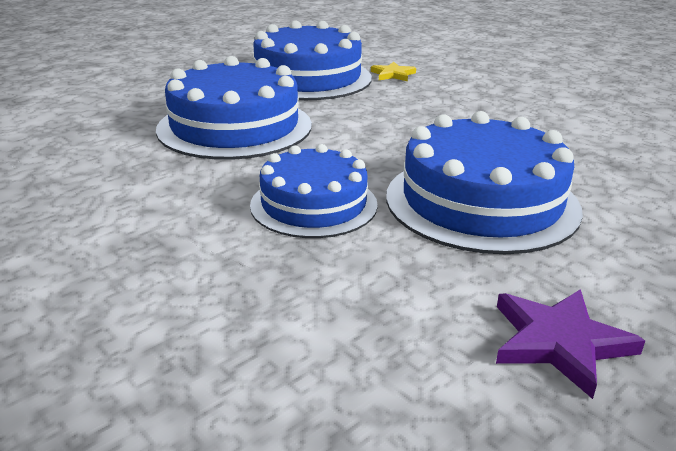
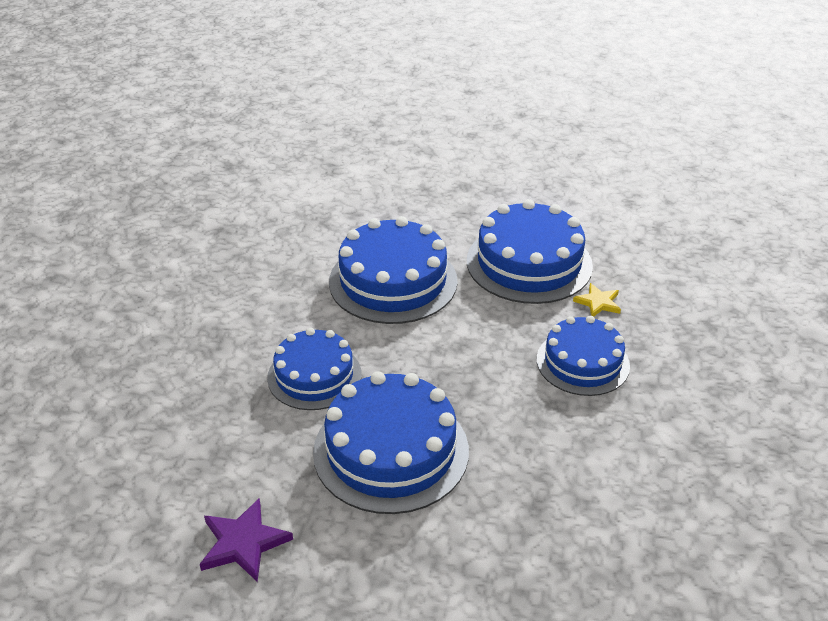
camera: 55 degrees right, 10 degrees up
none -> blue cake [537,316,630,396]

